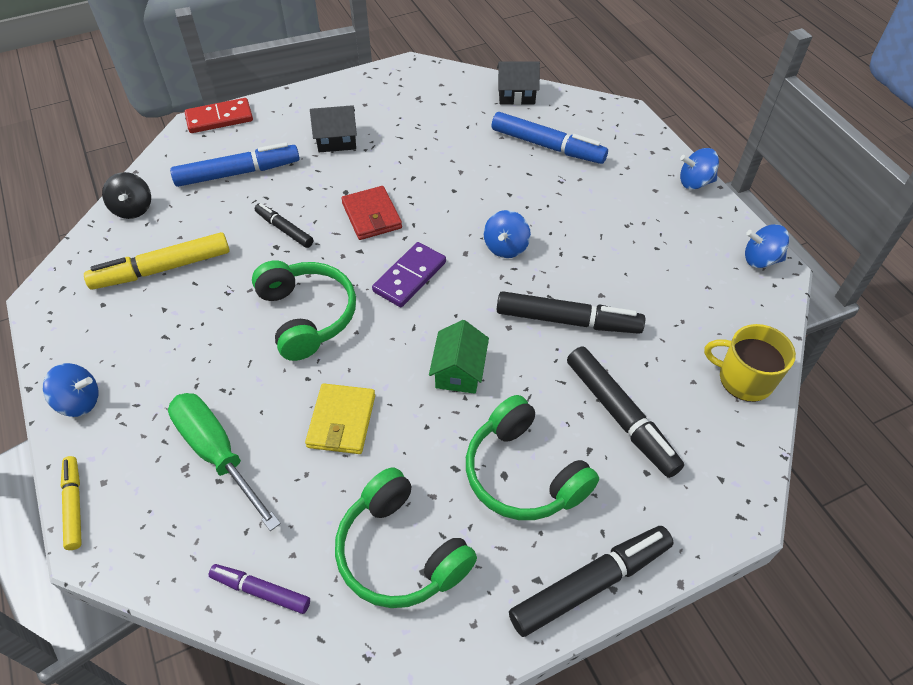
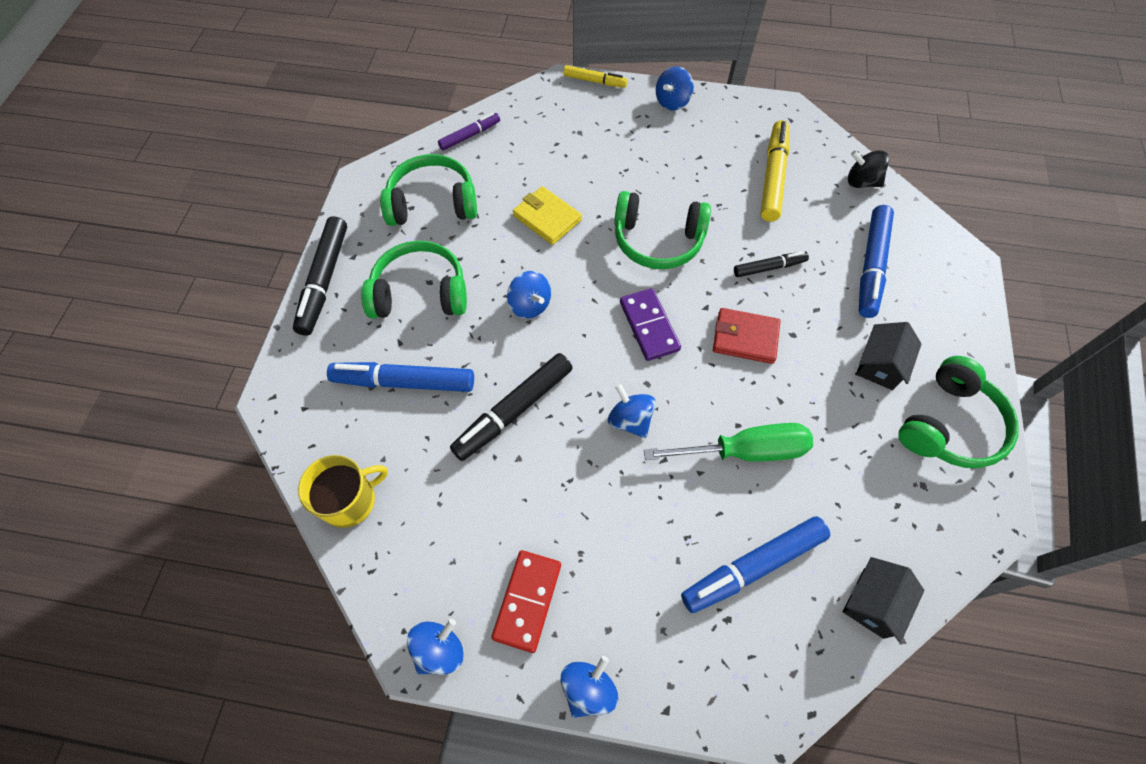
camera: 125 degrees right, 10 degrees up
green screwdriver [168,393,281,531] -> green screwdriver moved to [644,423,813,462]
red domino [185,98,253,133] -> red domino moved to [492,550,561,653]
green house [429,320,489,394] -> blue spinning top [507,271,551,319]
black marker [567,347,684,478] -> blue marker [327,362,474,392]
none -> green headphones [898,356,1019,468]

